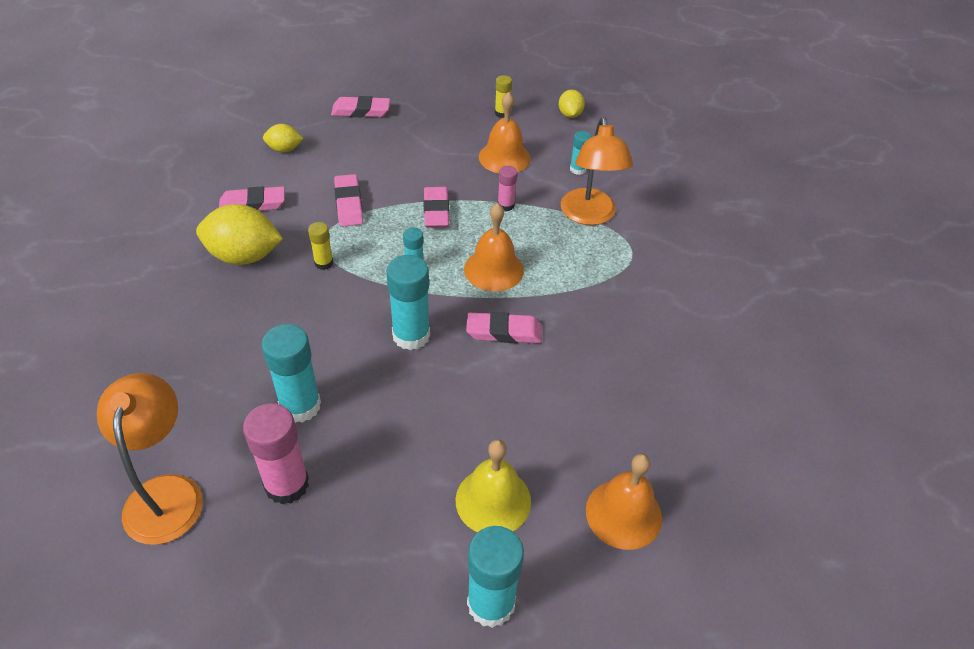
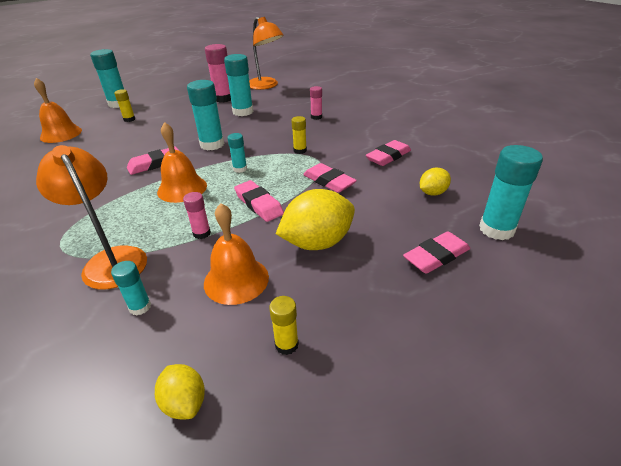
camera: 150 degrees right, 10 degrees down
yellow lemon [196,204,283,265] -> yellow lemon moved to [276,189,355,250]
yellow bell [456,439,531,532] -> yellow glue stick [114,89,135,122]
none -> pink glue stick [310,86,322,120]
none -> turquoise glue stick [479,145,543,240]

